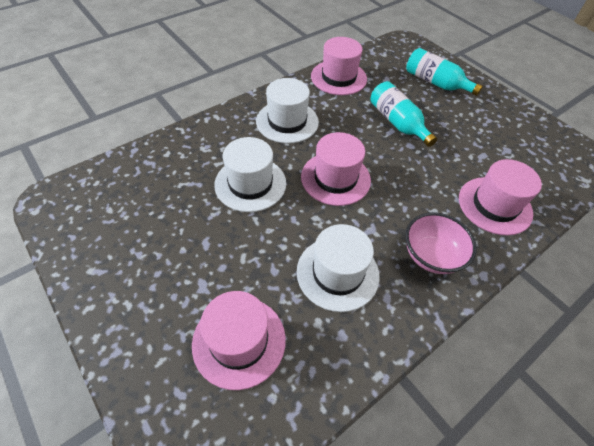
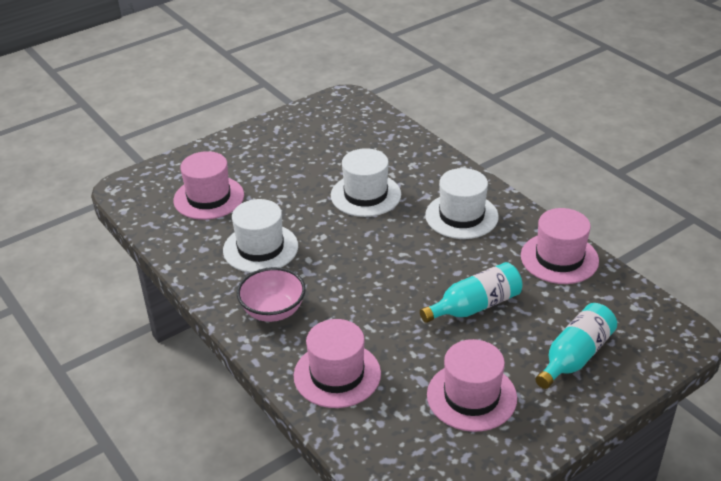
camera: 95 degrees right, 15 degrees down
pink hat [301,132,371,206] -> pink hat moved to [427,339,517,432]

